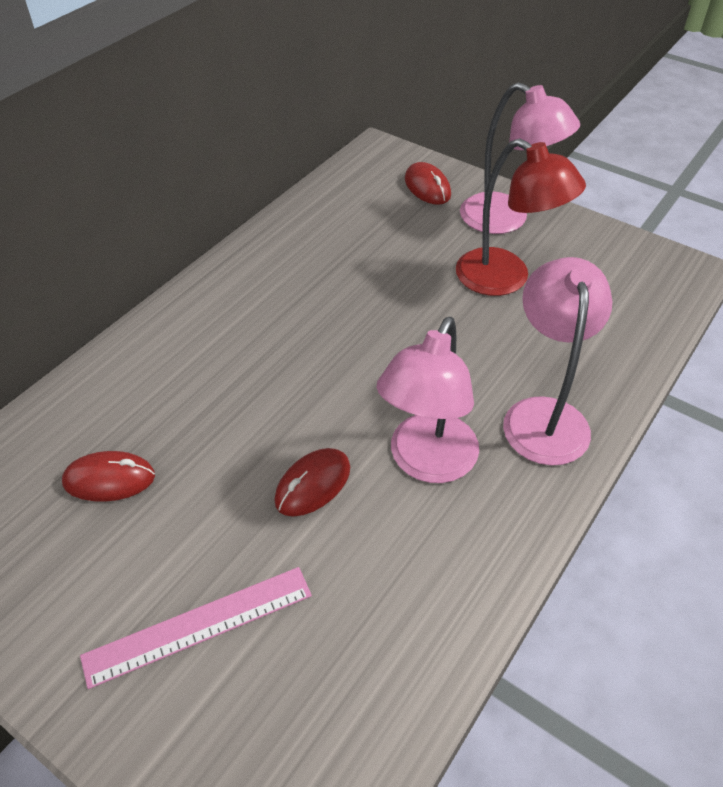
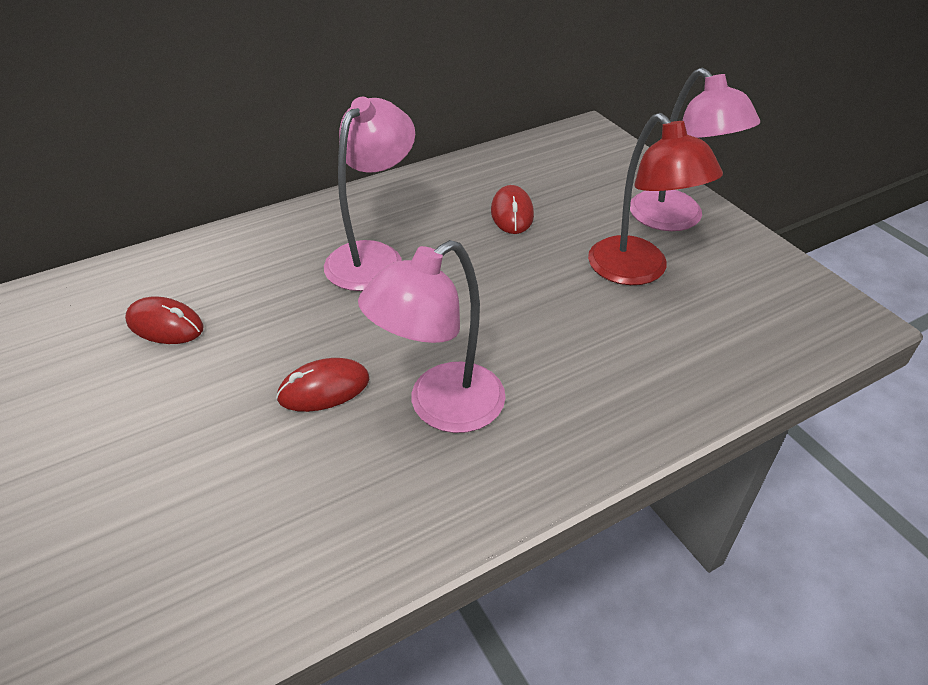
camera: 25 degrees right, 5 degrees down
pink ruler [80,567,312,689] -> none
red mouse [405,162,451,205] -> red mouse moved to [491,185,534,234]
pink lamp [503,257,612,466] -> pink lamp moved to [324,97,415,291]

